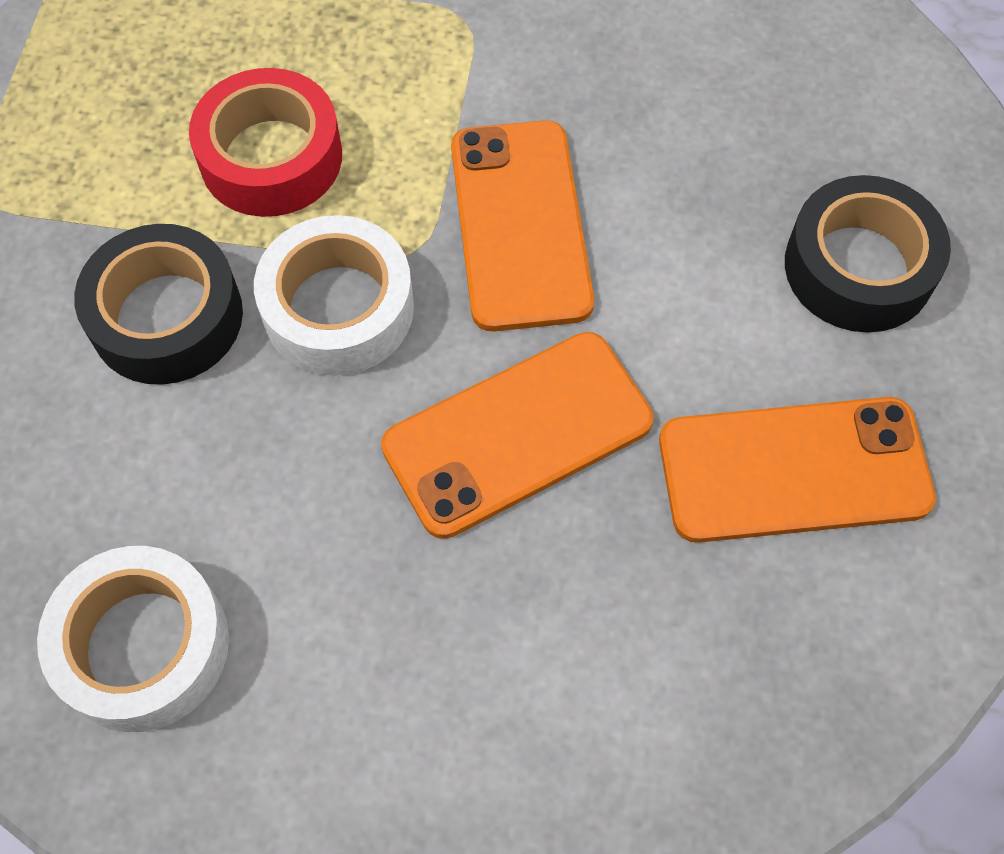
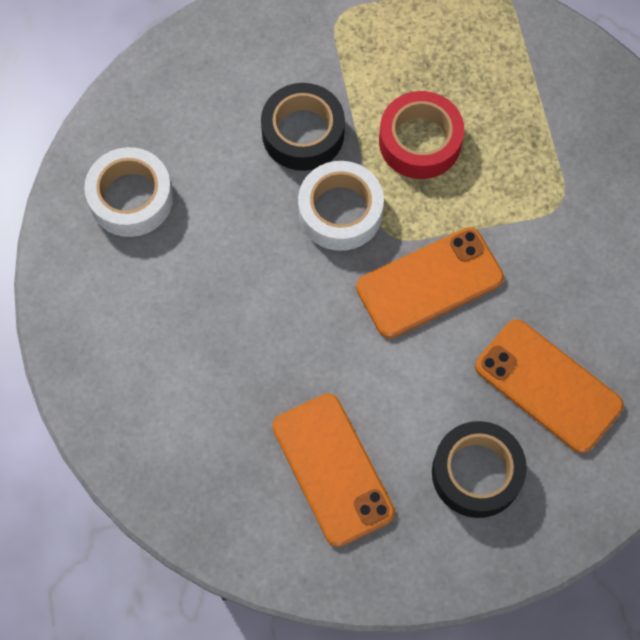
camera: 70 degrees right, 5 degrees up
orange phone [381,332,653,539] -> orange phone moved to [475,319,624,453]

